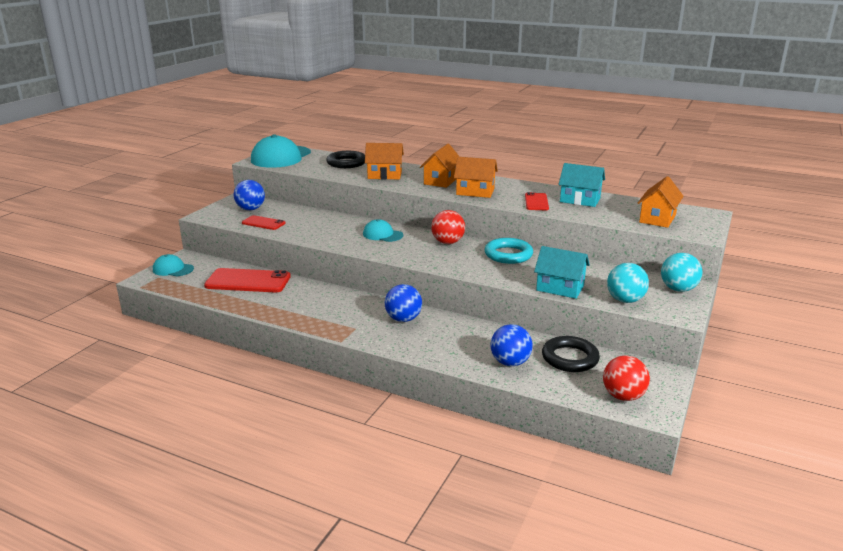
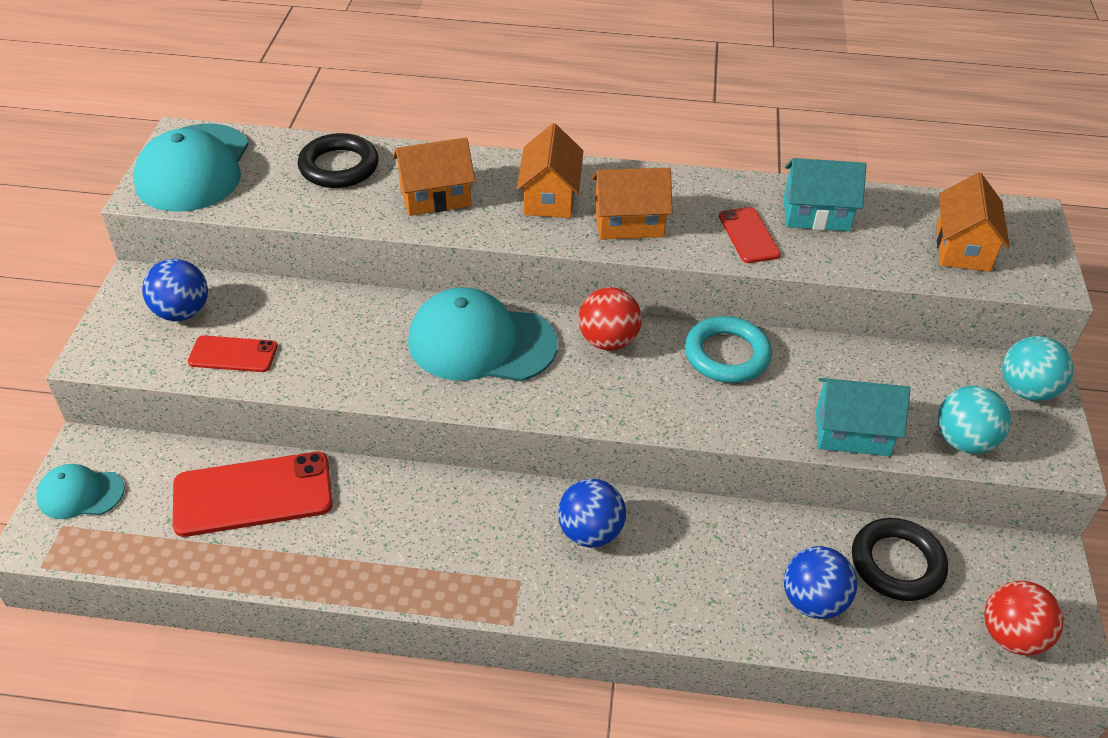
camera: 20 degrees left, 20 degrees up
turquoise cap [363,219,404,242] -> turquoise cap [408,287,558,381], size x1.88

